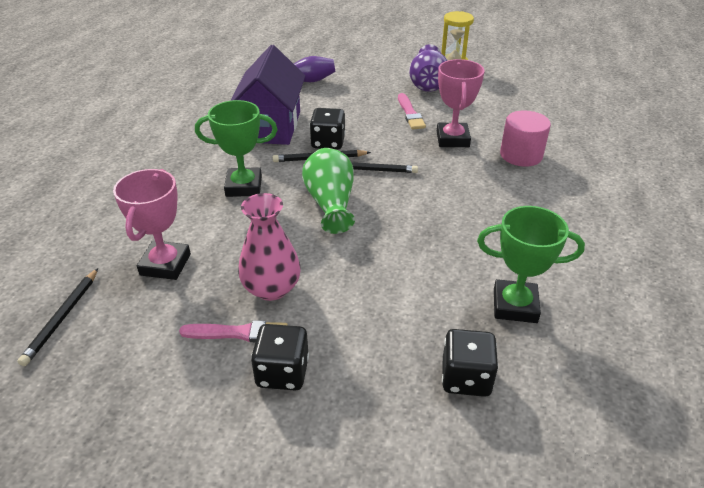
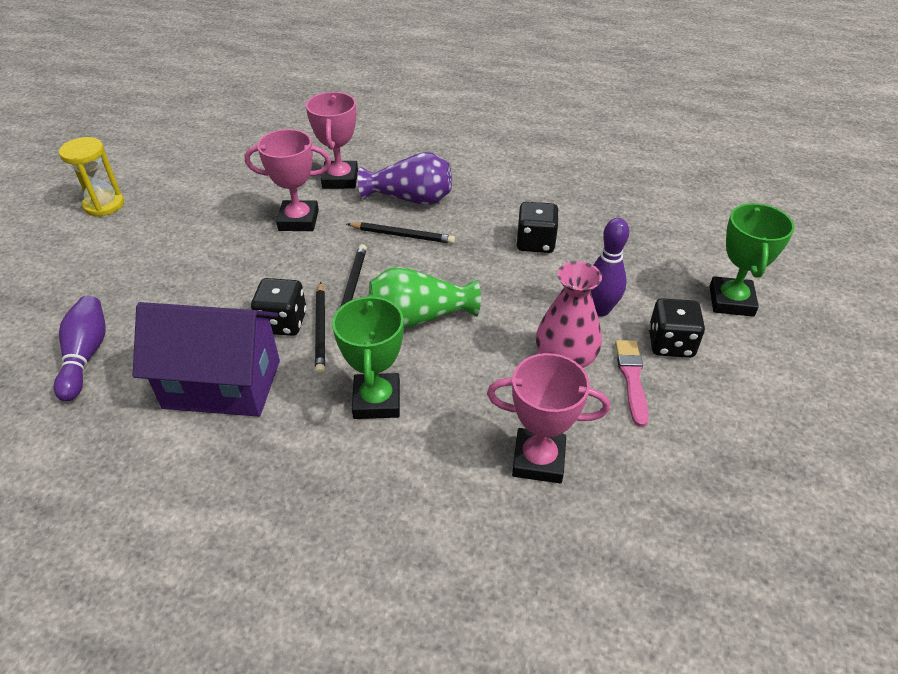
camera: 90 degrees left, 5 degrees up
black pencil [17,268,98,366] -> black pencil moved to [347,222,455,244]
pink brush [398,93,426,130] -> none
purple vase [409,44,448,92] -> purple vase moved to [358,152,452,205]
black dice [442,329,498,397] -> black dice moved to [516,202,559,253]
green trophy [477,206,585,323] -> green trophy moved to [710,203,795,317]
pink cylinder [500,110,551,167] -> pink trophy [306,92,358,189]
none -> purple bowling pin [591,218,629,316]

